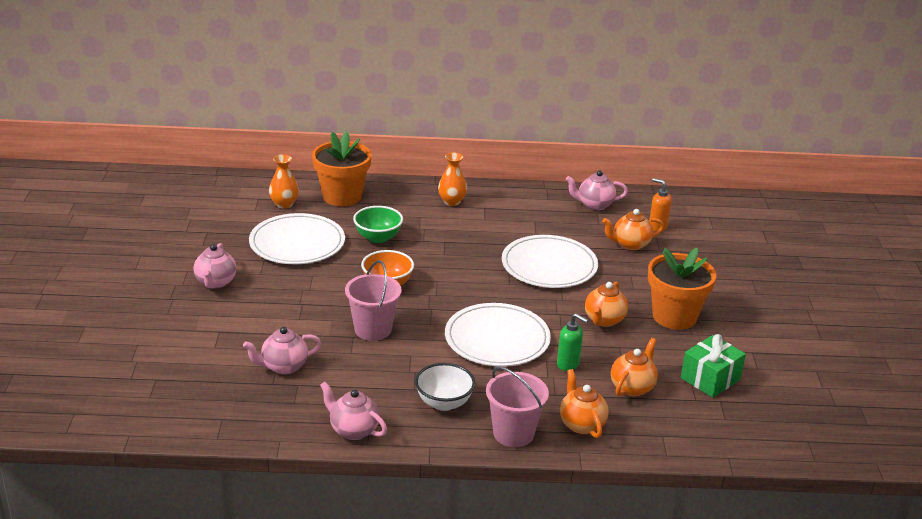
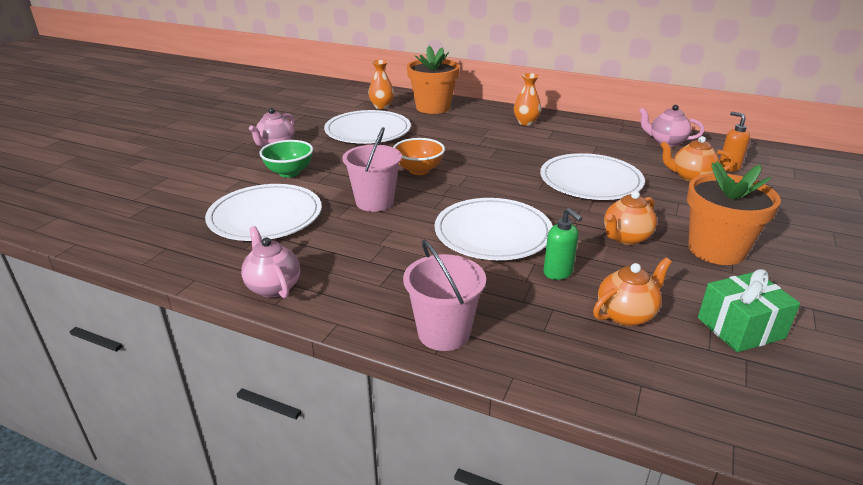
camera: 25 degrees right, 0 degrees up
pink teapot [243,327,321,375] -> white plate [205,184,322,241]
green bowl [353,206,403,243] -> green bowl moved to [259,140,313,177]
white bowl [415,363,475,411] -> none
orange teapot [560,369,609,438] -> none

